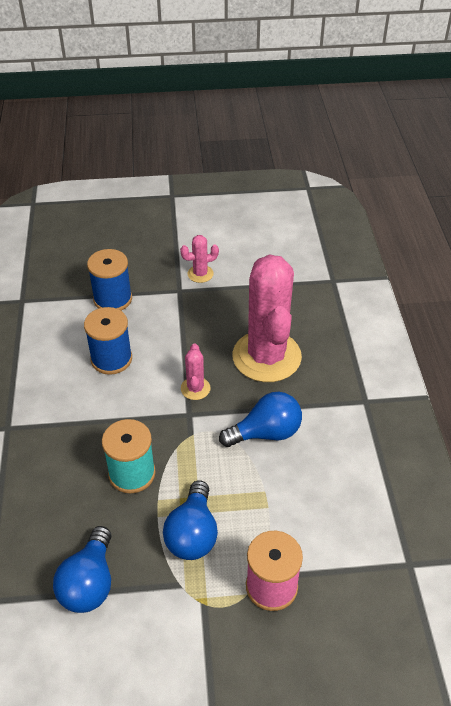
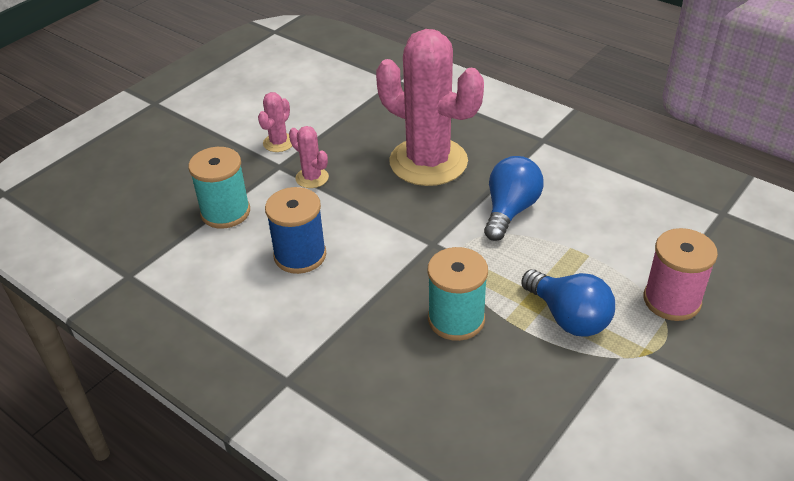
camera: 45 degrees left, 5 degrees down
blue light bulb [53,526,111,613] -> none
blue spool [87,249,132,311] -> turquoise spool [188,147,250,229]
pink cactus [181,343,211,400] -> pink cactus moved to [289,126,329,188]

